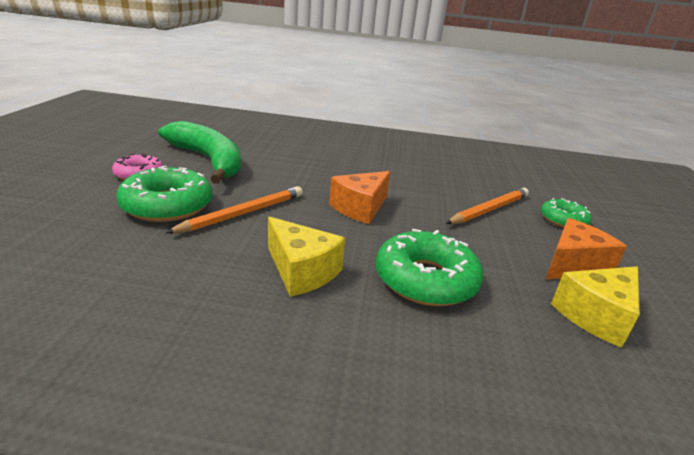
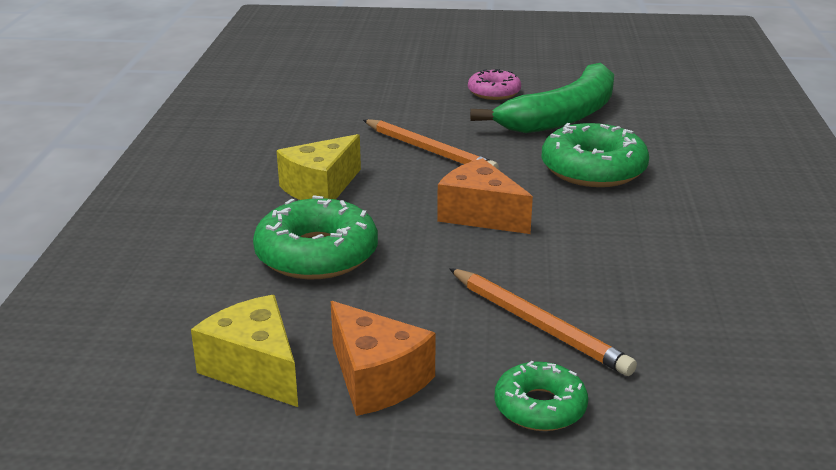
camera: 90 degrees right, 0 degrees up
green donut [116,165,212,222] -> green donut moved to [541,123,649,187]

